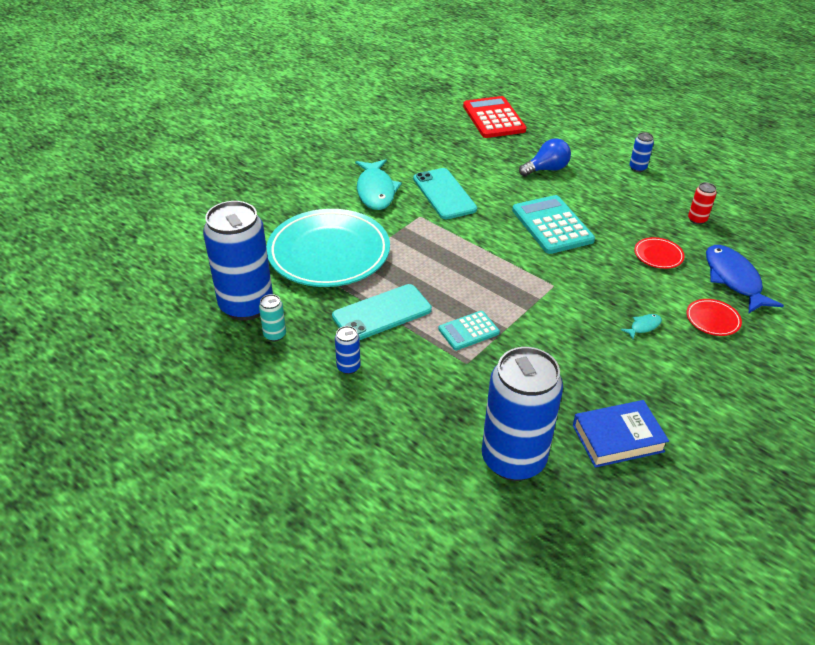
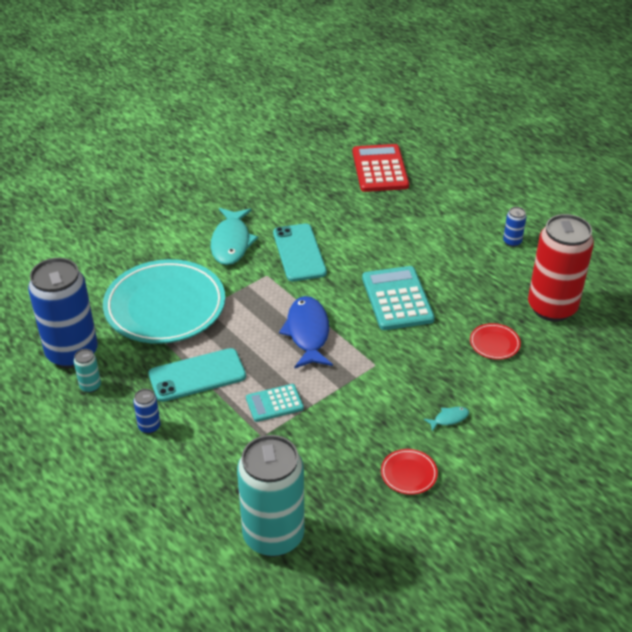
camera: 10 degrees right, 0 degrees up
blue can [482,347,563,481] -> turquoise can [237,435,305,557]
blue light bulb [519,138,571,176] -> none
blue book [573,400,669,468] -> none
red plate [686,299,742,336] -> red plate moved to [381,449,438,495]
red can [688,182,717,225] -> red can [528,214,594,322], size x2.48
blue fish [706,245,784,314] -> blue fish moved to [279,296,333,368]

